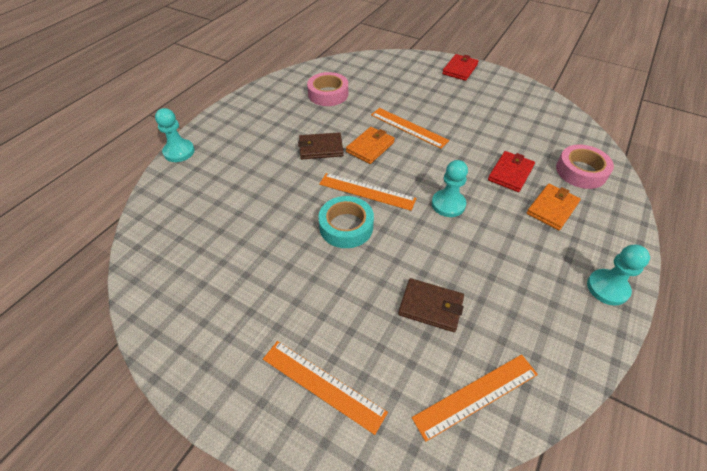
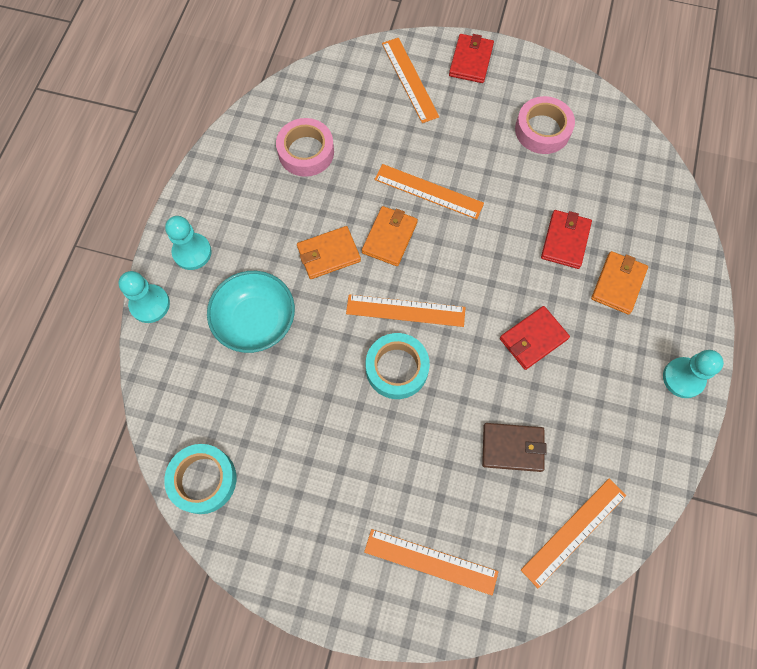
camera: 15 degrees left, 20 degrees up
brown wallet [298,132,343,159] -> orange wallet [297,226,361,279]
turquoise pawn [432,160,468,217] -> turquoise pawn moved to [165,216,212,270]
pink tape [556,145,614,189] -> pink tape moved to [515,96,575,154]
none -> turquoise tape [164,444,237,514]
none -> turquoise bowl [207,271,295,353]
none -> orange ruler [382,38,439,123]
none -> red wallet [500,306,570,370]

